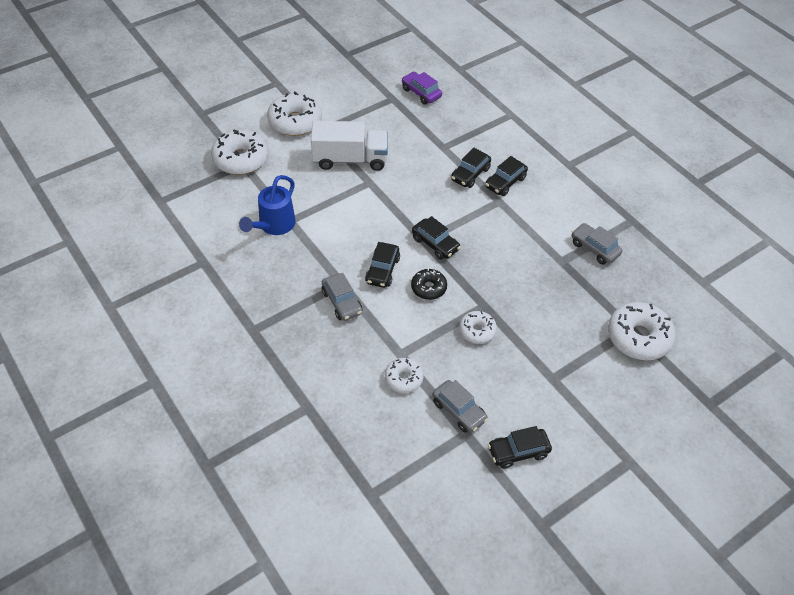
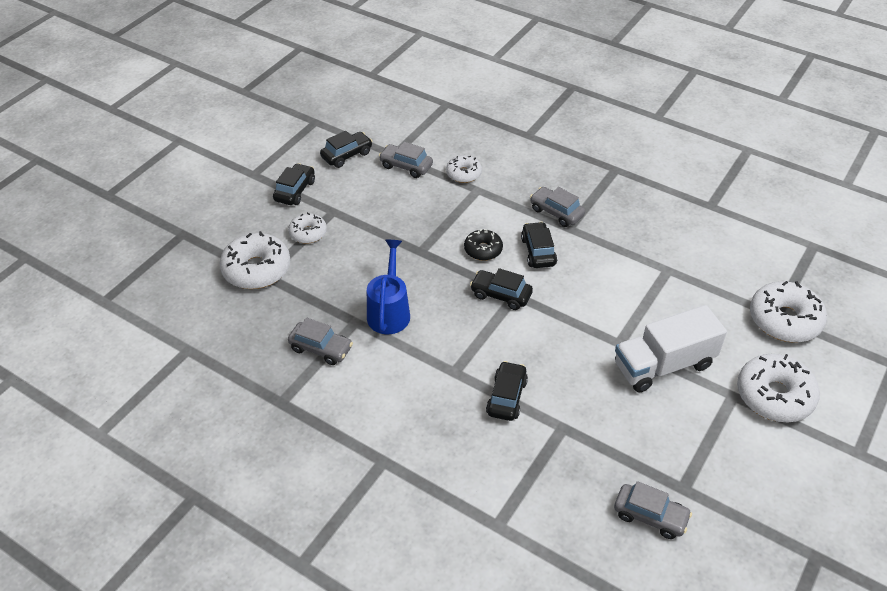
camera: 160 degrees right, 5 degrees down
blue watering can [239,175,296,235] -> blue watering can moved to [367,240,410,334]
purple car [402,72,442,105] -> grey car [614,481,692,539]
white donut [459,311,497,344] -> white donut moved to [288,212,327,243]
black car [485,156,528,196] -> black car moved to [273,163,315,205]

